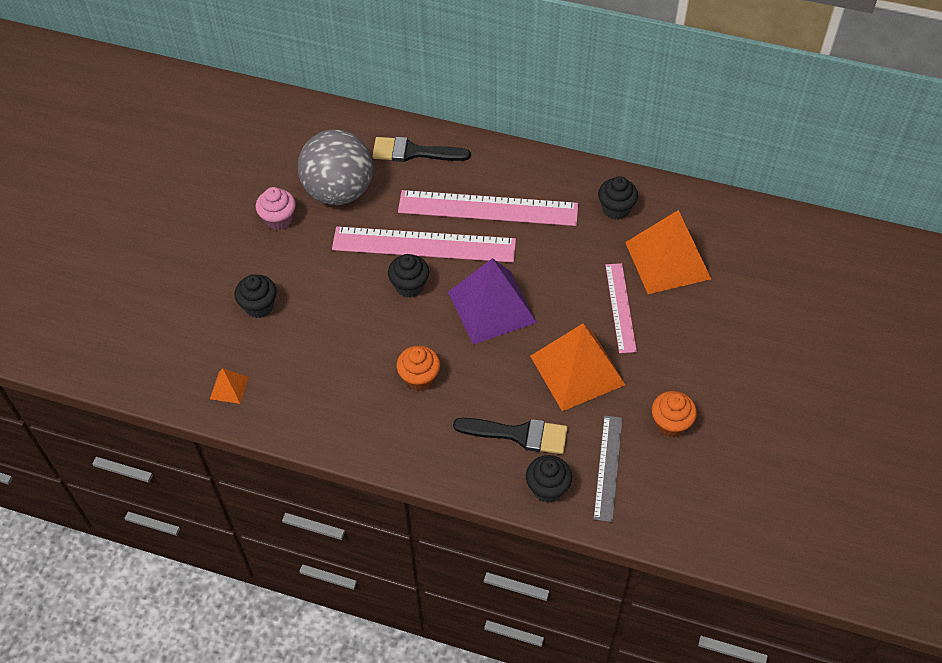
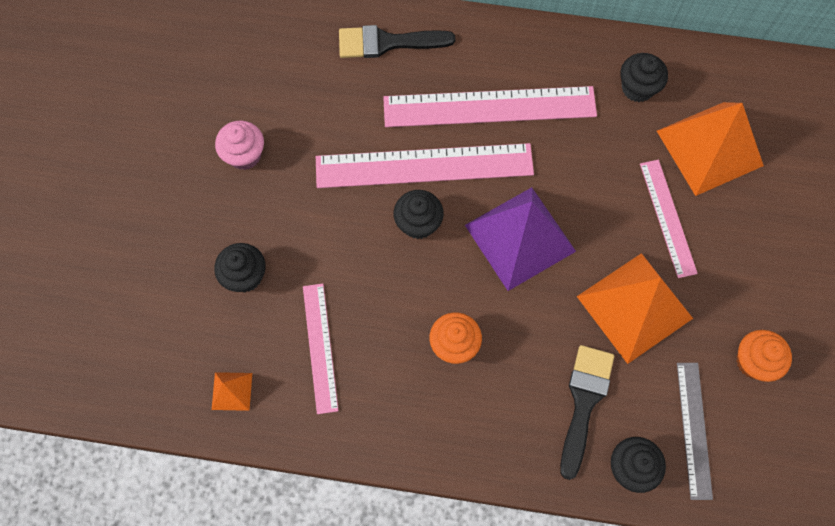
camera: 10 degrees left, 15 degrees up
grey ball [298,130,373,205] -> none
black brush [453,418,568,454] -> black brush turned 75 degrees counterclockwise [560,345,614,480]
none -> pink ruler [303,283,339,414]

